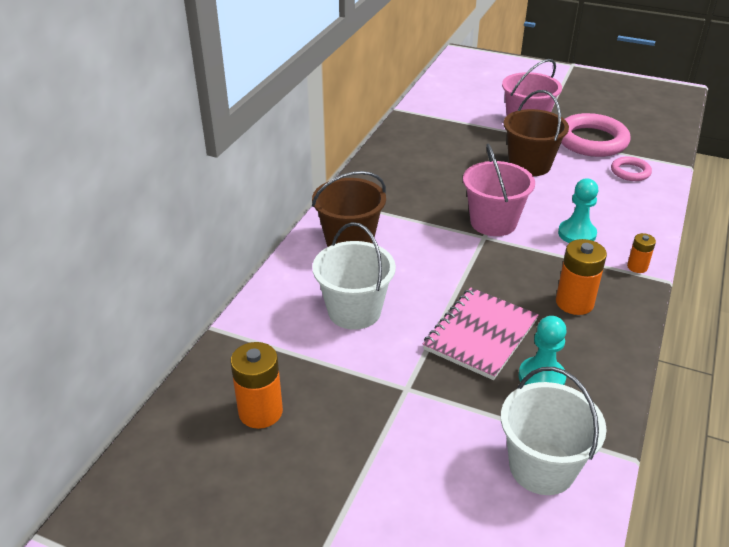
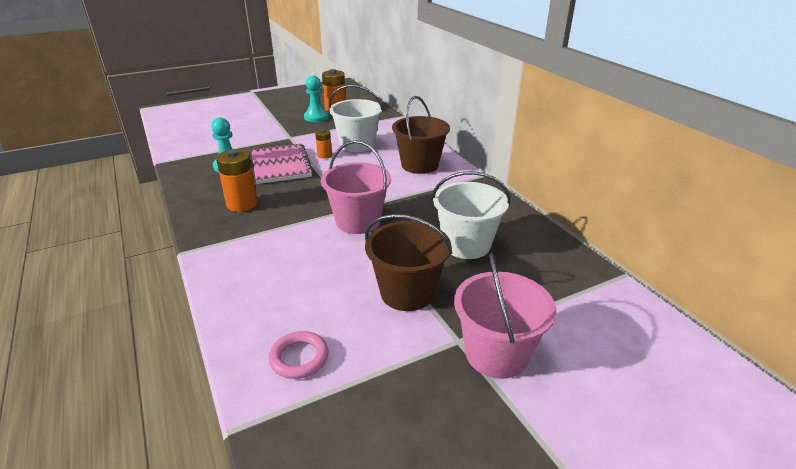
camera: 130 degrees right, 5 degrees down
white bucket [501,367,607,495] -> white bucket moved to [432,171,510,259]
turquoise pawn [558,179,598,243] -> turquoise pawn moved to [304,76,329,122]
pink ring [561,113,631,157] -> none
orange battery [627,233,656,273] -> orange battery moved to [315,129,332,159]

